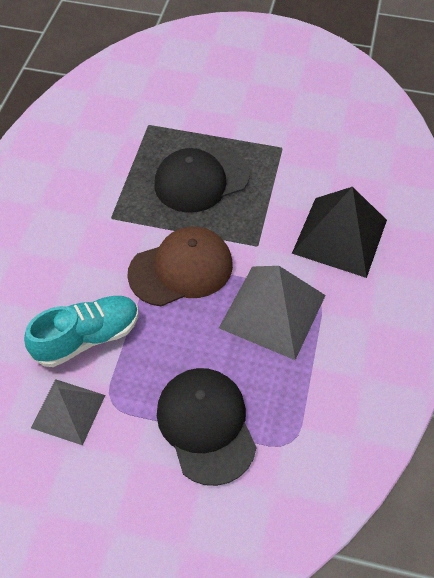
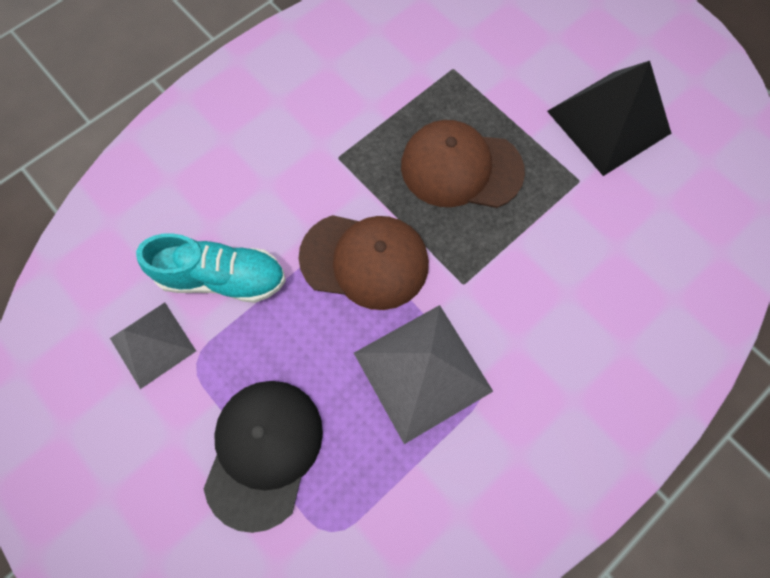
camera: 35 degrees right, 15 degrees up
black cap [154,148,250,213] -> brown cap [401,120,525,208]
black pyramid [292,187,387,278] -> black pyramid moved to [547,61,671,176]

